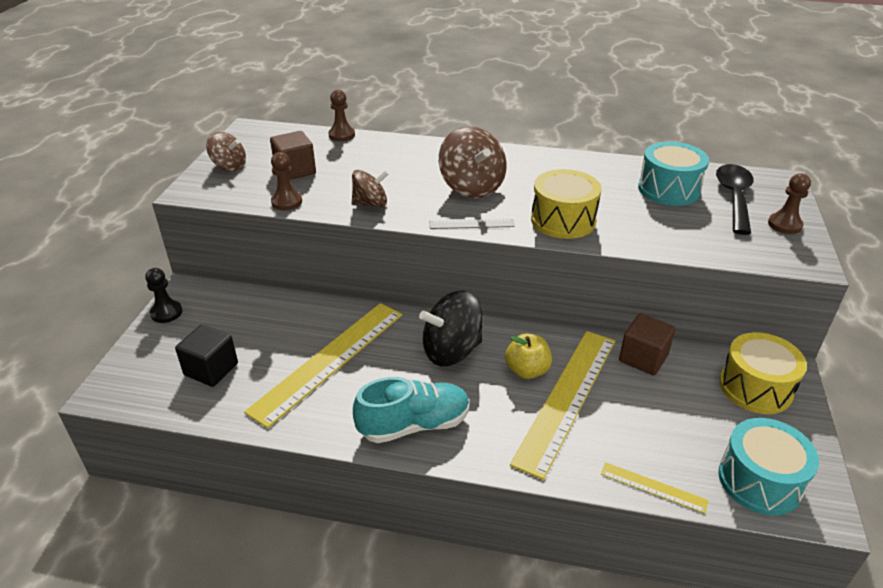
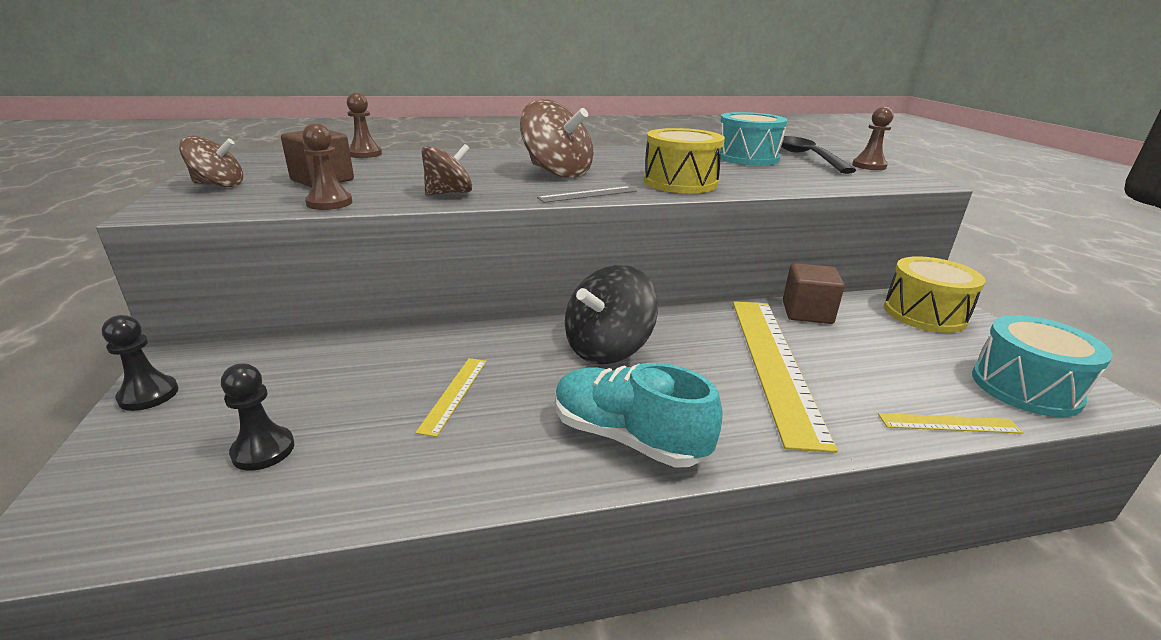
camera: 25 degrees left, 10 degrees down
black cube [175,324,238,387] -> black pawn [221,364,294,471]
yellow ruler [244,303,402,428] -> yellow ruler [415,358,487,437], size x0.44
turquoise shoe [353,377,470,443] -> turquoise shoe turned 105 degrees counterclockwise [555,363,723,468]
yellow apple [505,334,552,379] -> none

